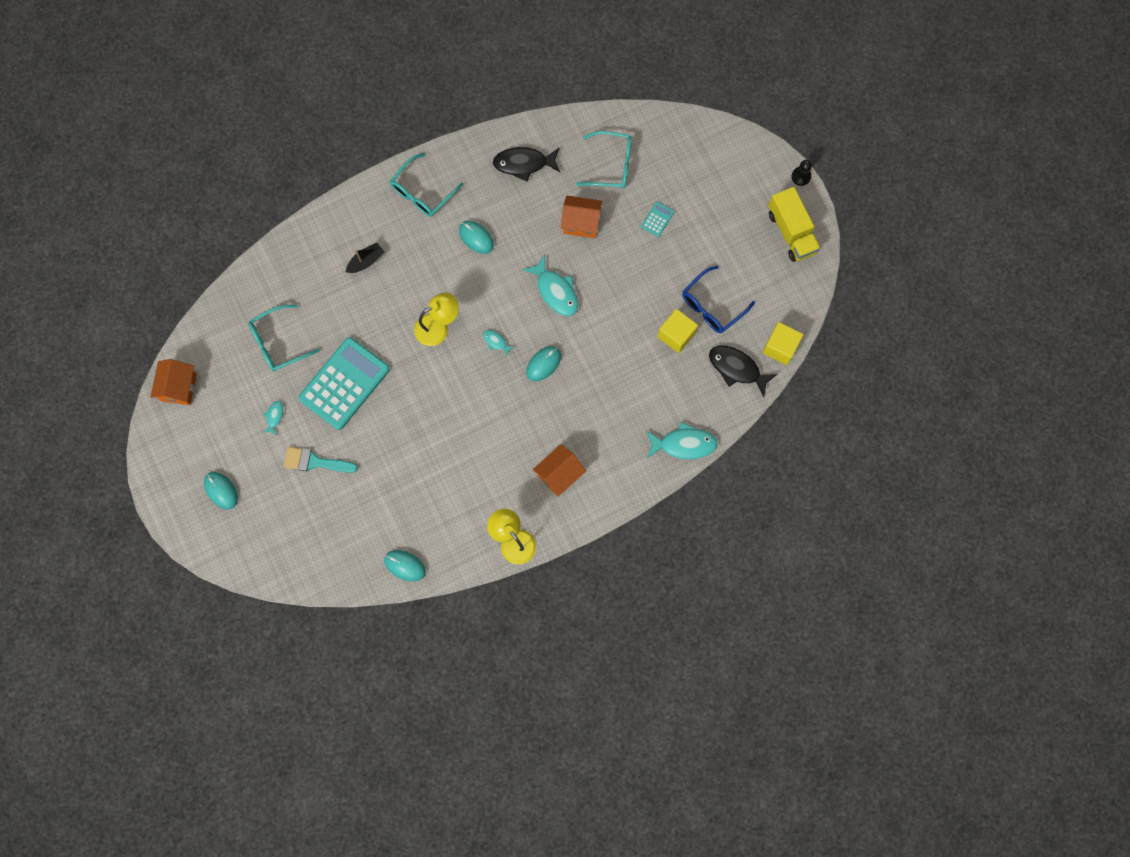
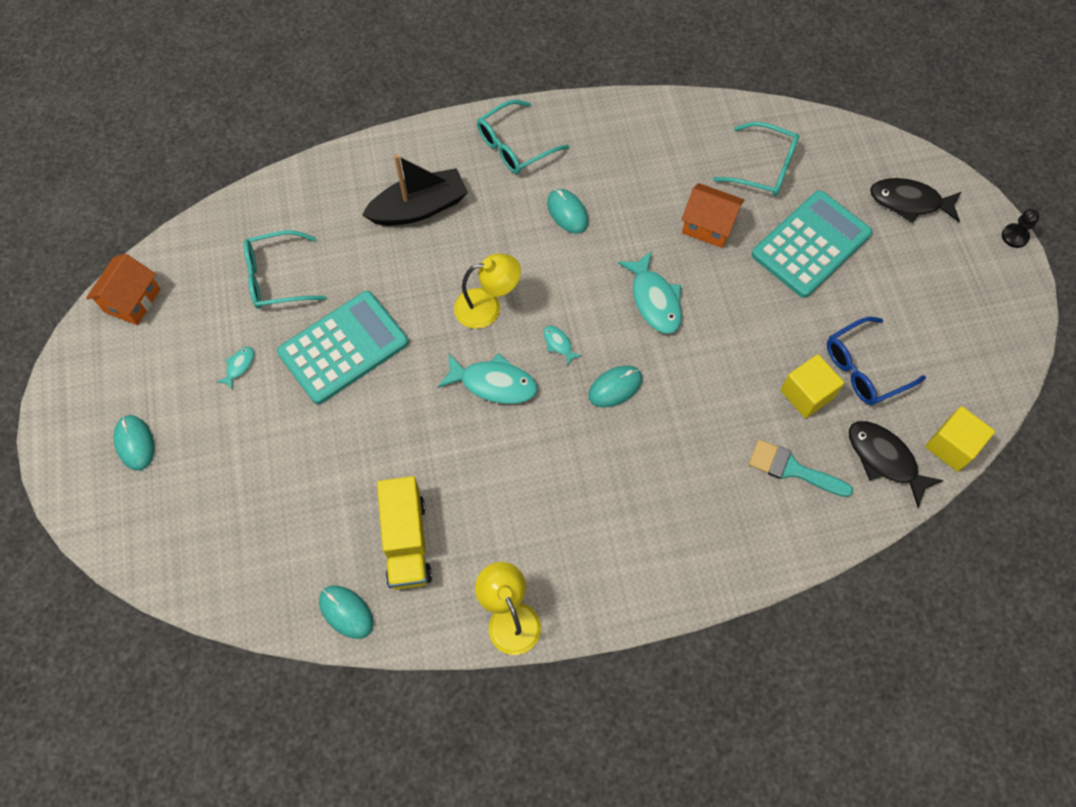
camera: 15 degrees right, 10 degrees down
turquoise brush [284,447,358,473] -> turquoise brush moved to [749,439,853,497]
black boat [346,243,385,273] -> black boat [362,154,468,226], size x1.83
black fish [493,147,561,182] -> black fish moved to [870,178,961,223]
orange house [533,444,586,497] -> none
turquoise calculator [641,202,674,237] -> turquoise calculator [752,190,872,298], size x2.49
turquoise fish [646,422,718,459] -> turquoise fish moved to [438,353,538,404]
yellow truck [768,187,821,262] -> yellow truck moved to [377,476,432,590]

